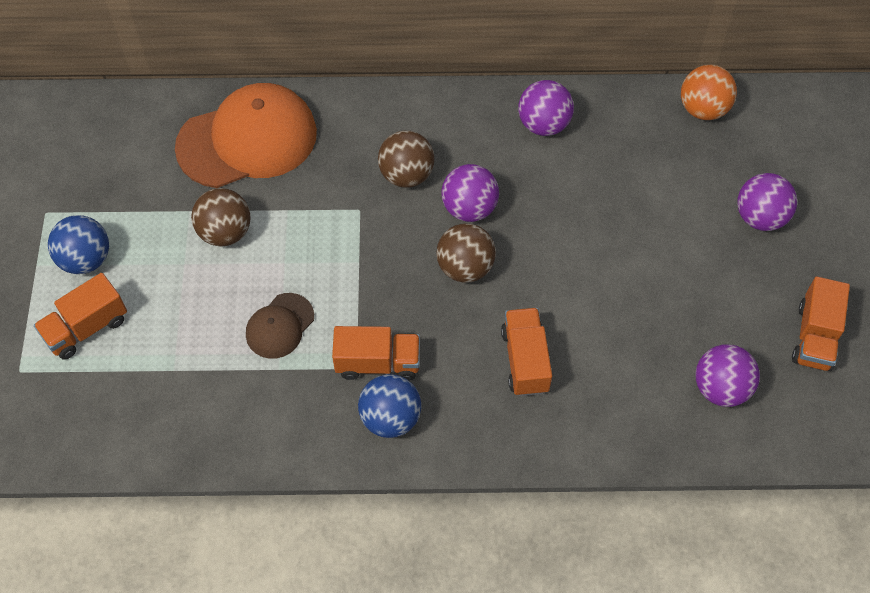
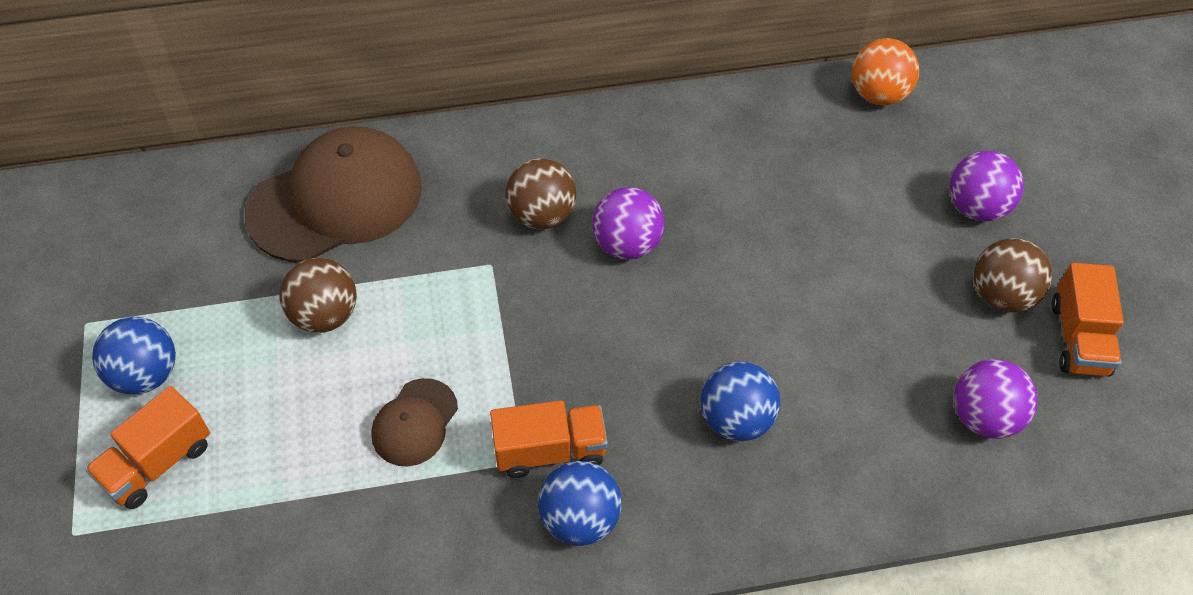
camera: 10 degrees left, 5 degrees down
orange cap [175,83,317,188] -> brown cap [245,126,422,262]
brown ball [436,223,496,283] -> brown ball moved to [974,238,1052,312]
orange truck [501,308,552,396] -> blue ball [700,361,780,441]
purple ball [518,80,574,136] -> none

